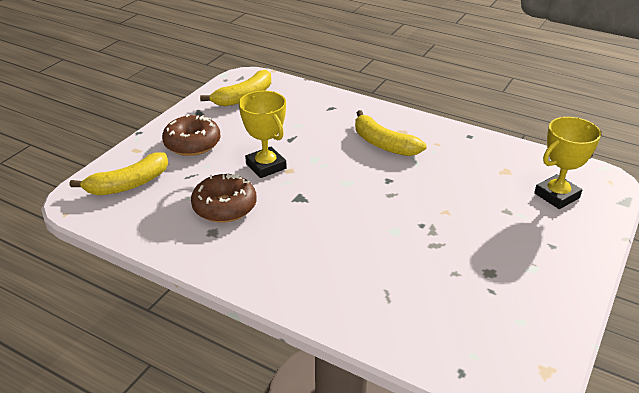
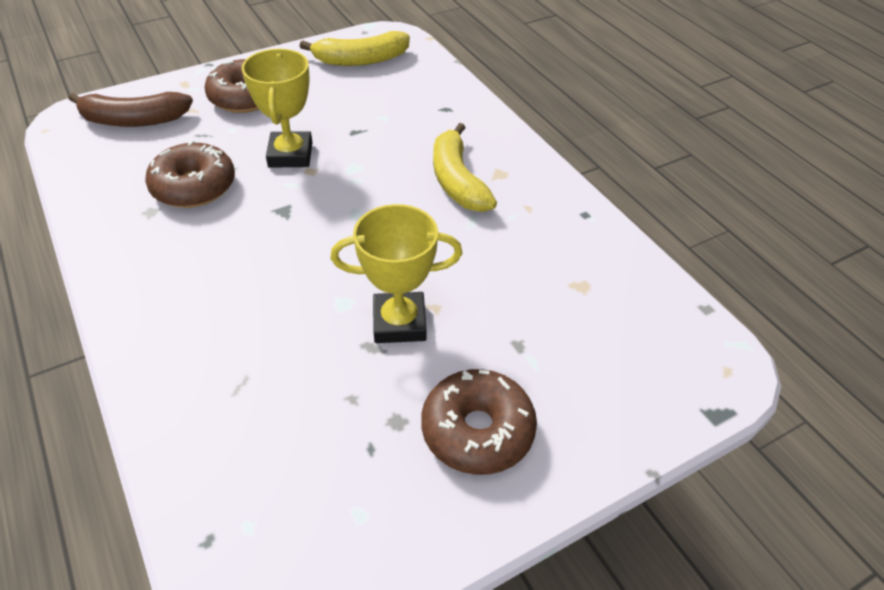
camera: 30 degrees right, 10 degrees up
yellow banana [70,152,168,195] -> brown banana [69,92,193,127]
yellow trophy [534,117,601,209] -> yellow trophy moved to [330,204,462,343]
none -> brown donut [421,369,537,475]

